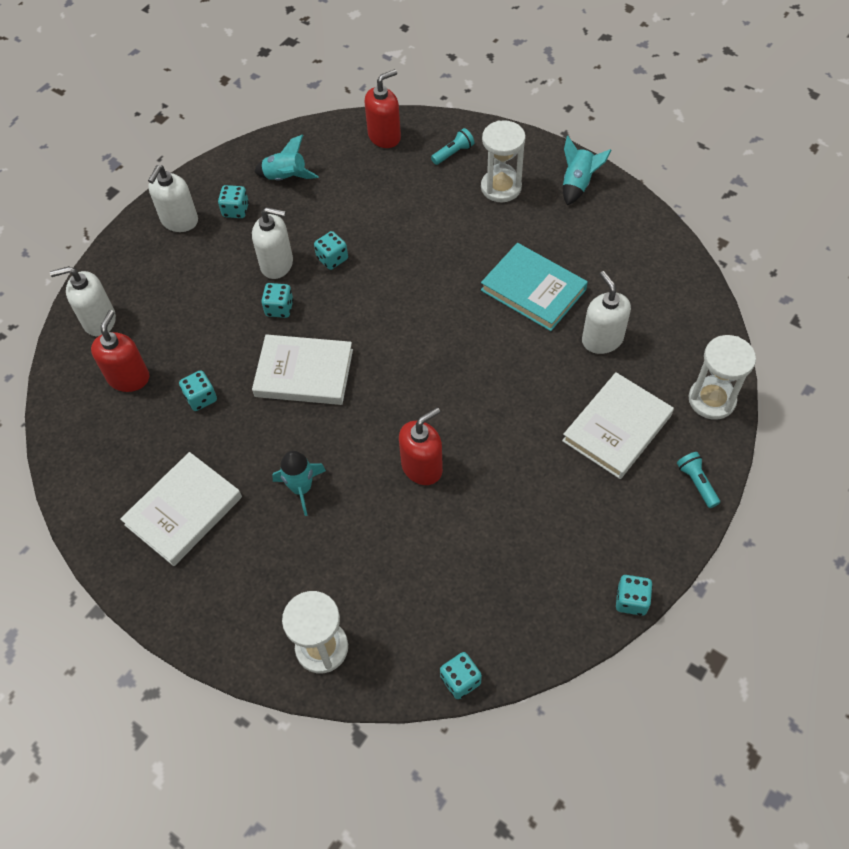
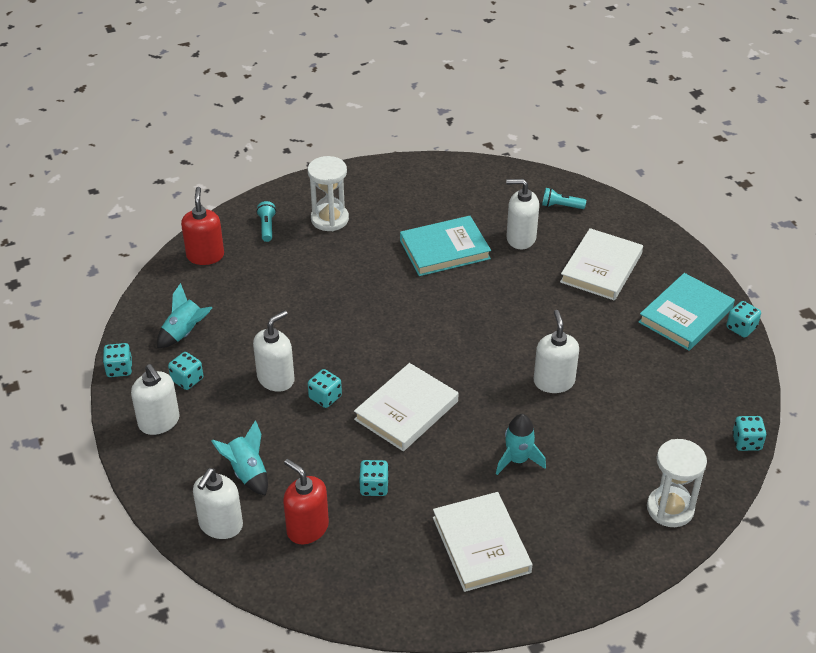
camera: 60 degrees left, 15 degrees down
turquoise dice [314,231,348,270] -> turquoise dice moved to [103,343,132,377]
red soap dispenser [399,407,443,485] -> white soap dispenser [534,310,579,393]
white book [562,372,674,479] -> white book turned 45 degrees clockwise [560,228,643,301]
turquoise rocket [563,136,611,205] -> turquoise rocket moved to [211,420,268,496]
turquoise flashlight [677,452,720,508] -> turquoise flashlight moved to [542,188,586,209]
white hourglass [689,335,756,420] -> none
none -> turquoise book [639,273,735,351]

